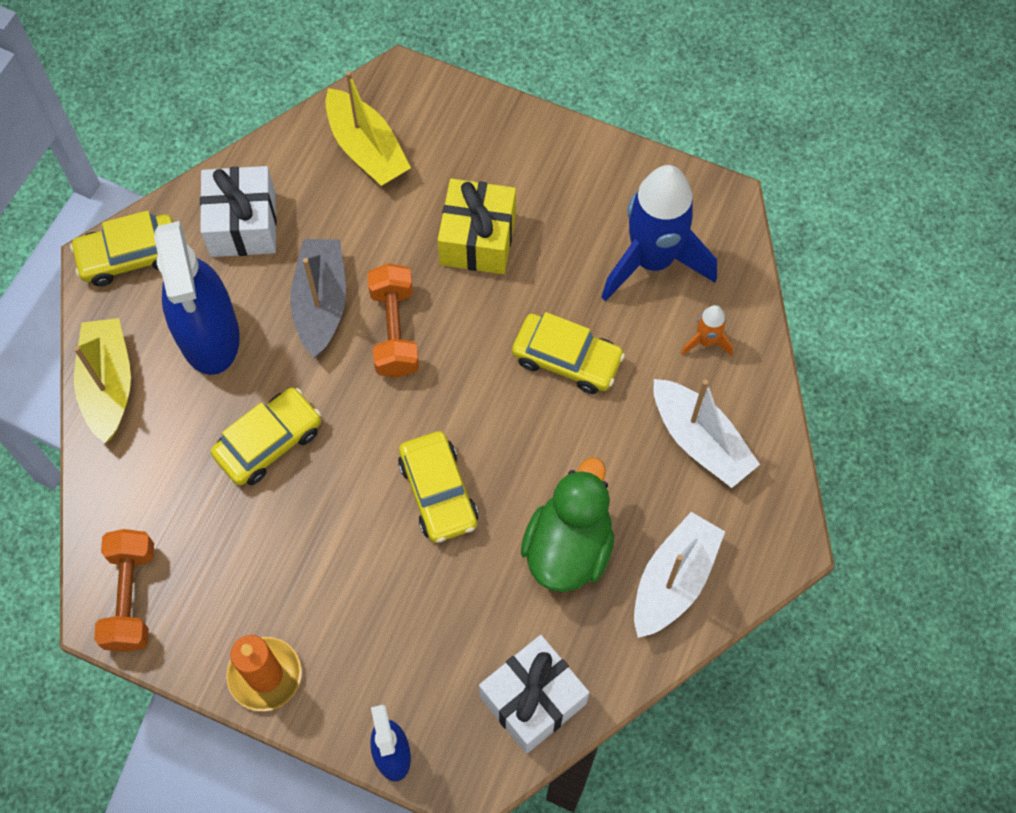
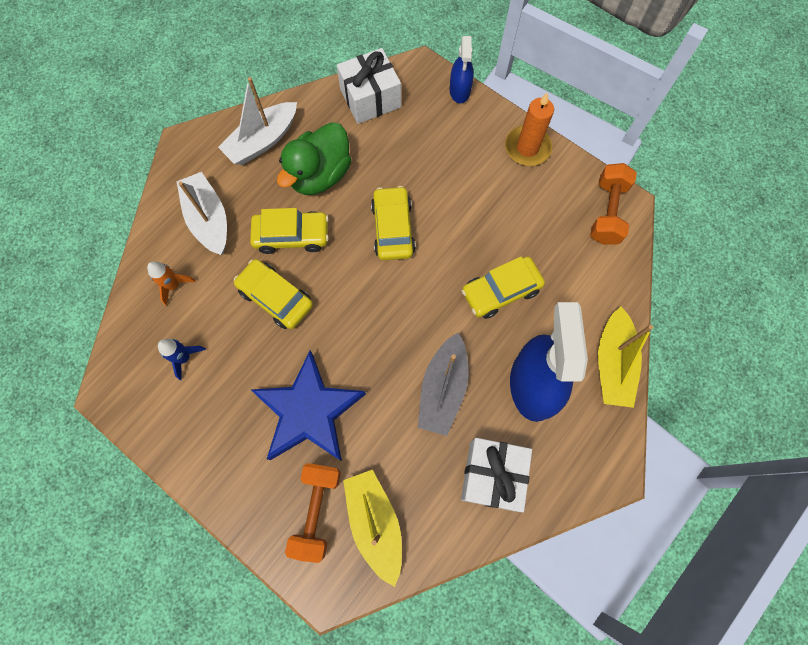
camera: 165 degrees left, 5 degrees up
yellow car [70,210,173,286] -> yellow car moved to [250,208,329,254]
orange dumbbell [367,264,419,378] -> orange dumbbell moved to [285,463,341,563]
yellow gift [438,178,516,274] -> blue star [251,351,366,461]
blue rocket [601,165,717,302] -> blue rocket [158,339,206,380], size x0.43

